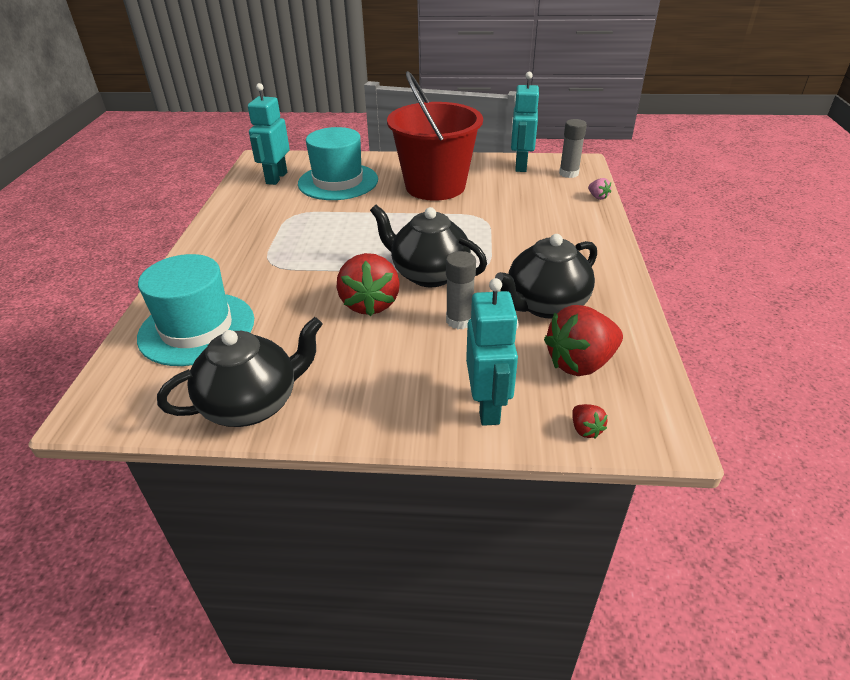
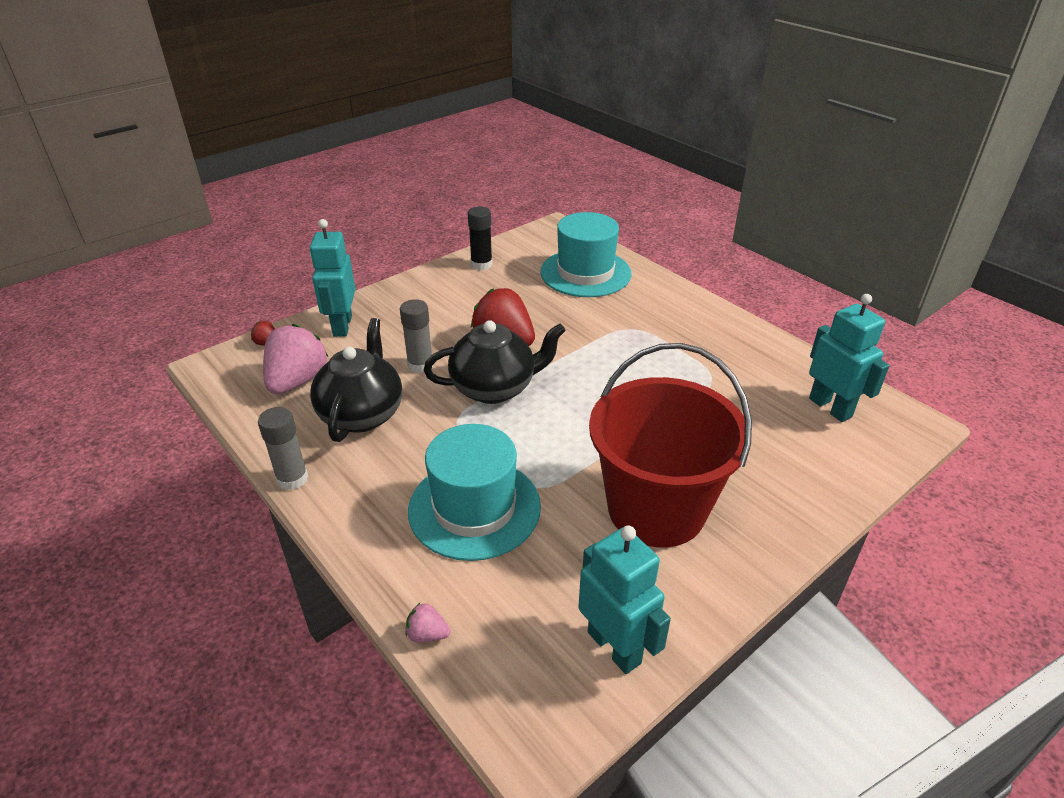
camera: 135 degrees right, 0 degrees up
black teapot [157,317,323,427] -> black glue stick [468,206,493,270]
turquoise hat [298,127,378,200] -> turquoise hat moved to [408,424,541,561]
turquoise robot [466,278,518,426] -> turquoise robot turned 45 degrees clockwise [310,219,355,337]
red strawberry [544,305,623,376] -> pink strawberry [263,324,329,394]
grey glue stick [559,119,587,178] -> grey glue stick moved to [258,407,309,490]

